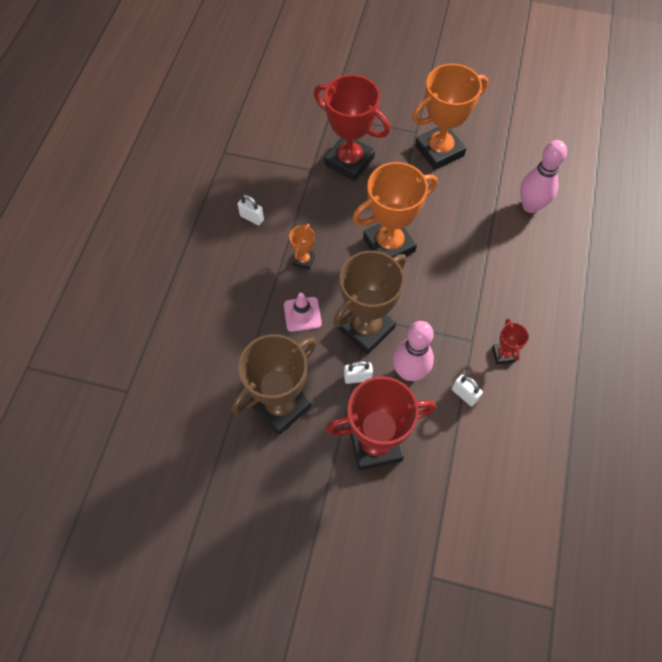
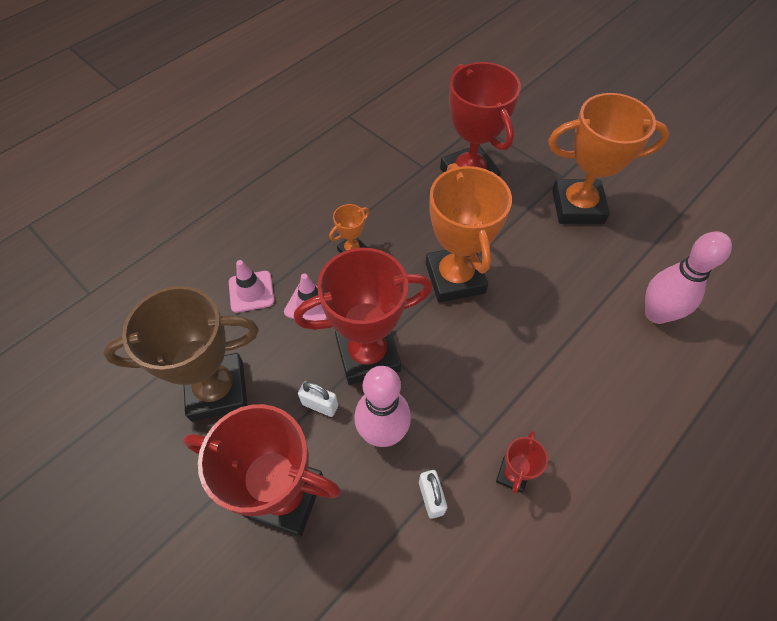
camera: 30 degrees right, 5 degrees down
white padlock [238,195,264,225] -> none
brown trophy [333,251,406,355] -> red trophy [294,248,433,385]
orange trophy [352,162,438,257] -> orange trophy turned 75 degrees clockwise [426,163,512,302]
none -> pink traffic cone [229,260,274,313]

